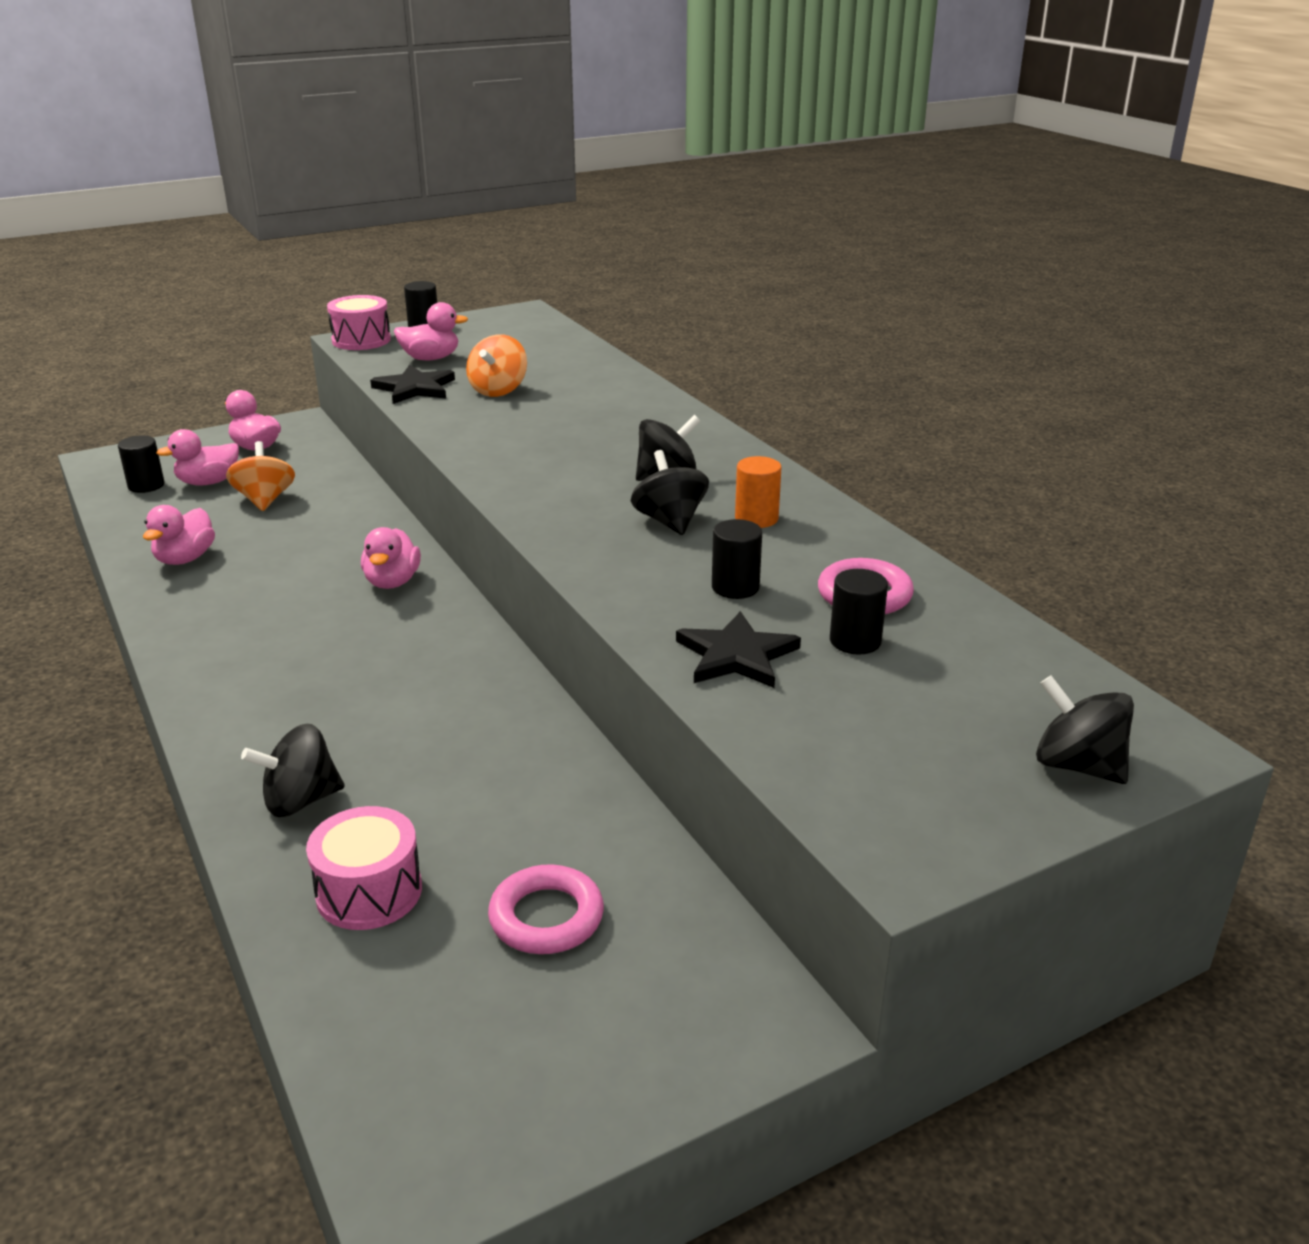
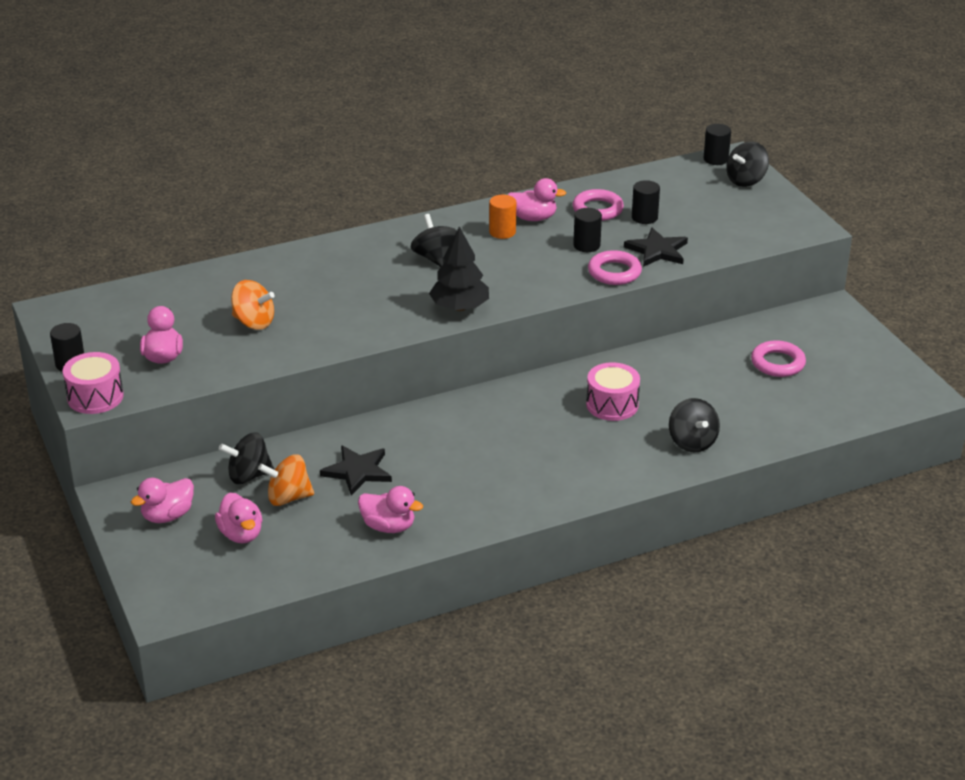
camera: 85 degrees left, 5 degrees up
black cylinder [118,435,164,493] -> black cylinder moved to [704,124,731,165]
pink drum [306,806,422,930] -> pink drum moved to [586,362,640,421]
pink duck [361,527,421,589] -> pink duck moved to [508,178,566,221]
black star [370,365,455,404] -> black star moved to [320,445,392,495]
black spinning top [631,450,709,535] -> black spinning top moved to [219,432,274,484]
none -> black tree [429,226,489,311]
none -> pink ring [588,250,642,285]

